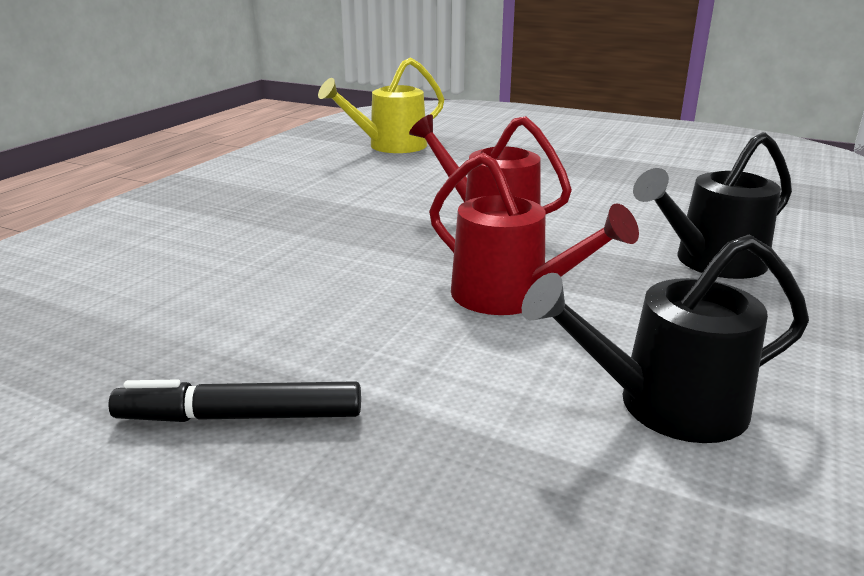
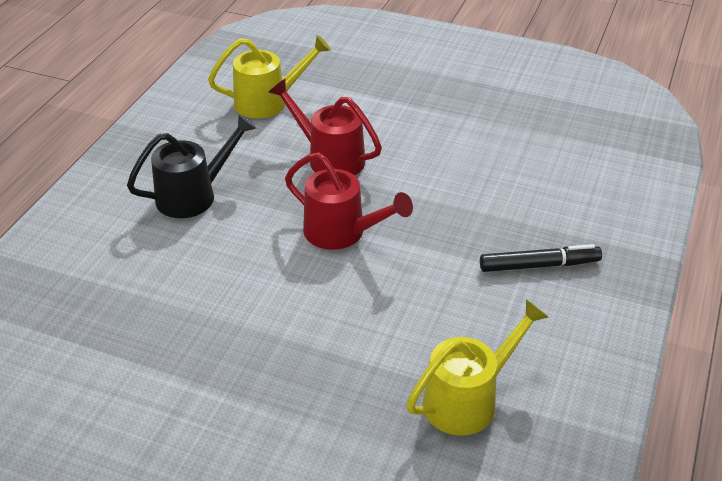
camera: 175 degrees right, 15 degrees up
black marker [108,379,361,422] -> black marker moved to [480,244,602,272]
black watering can [522,234,809,443] -> yellow watering can [208,35,331,118]

